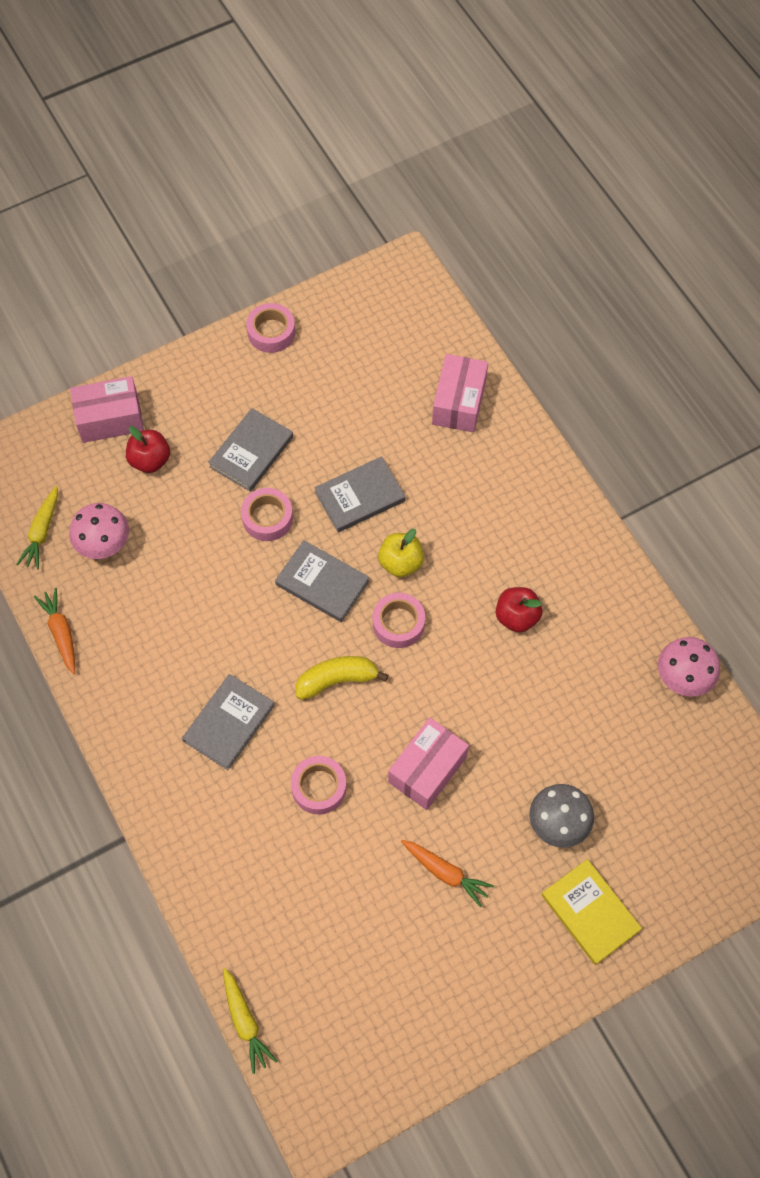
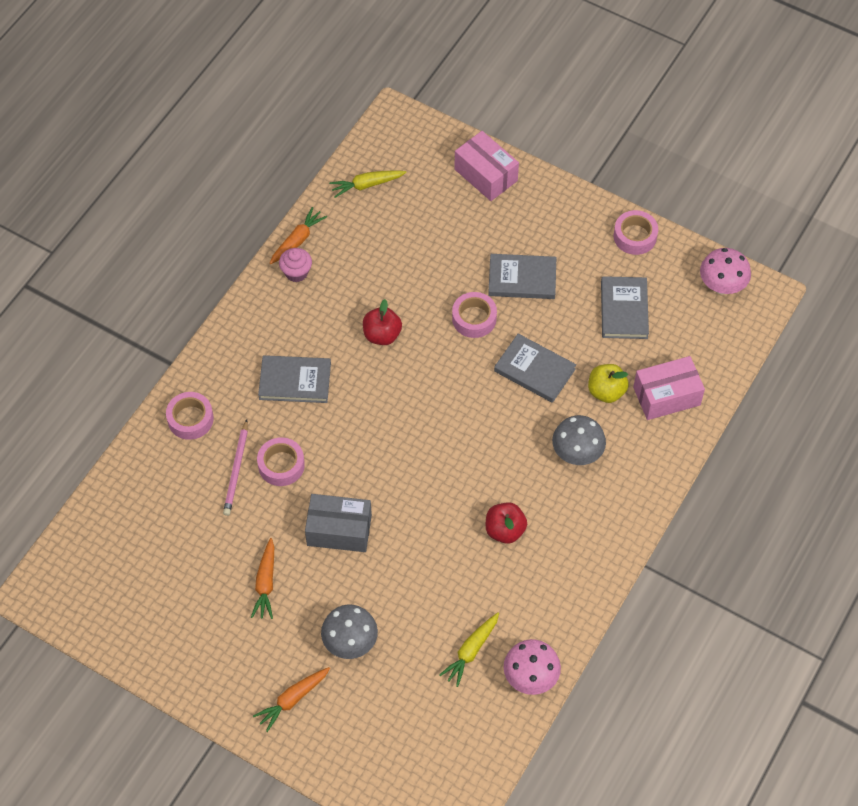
camera: 60 degrees right, 5 degrees down
pink mushroom [69,503,129,559] -> pink mushroom moved to [700,248,751,294]
red apple [126,426,170,473] -> red apple moved to [363,299,402,345]
yellow carrot [223,968,278,1074] -> yellow carrot moved to [439,613,499,687]
grey book [275,540,369,622] -> grey book moved to [601,276,649,339]
yellow banana [295,656,388,700] -> none
pink tape [373,593,425,648] -> pink tape moved to [166,392,214,440]
yellow apple [378,529,424,577] -> yellow apple moved to [588,364,629,403]
pink box [388,718,469,810] -> grey box [305,494,372,552]
yellow book [542,859,642,965] -> orange carrot [253,667,330,732]
none -> pink pencil [223,419,248,516]
none -> pink cupcake [279,248,312,282]
none -> grey mushroom [552,415,606,465]

